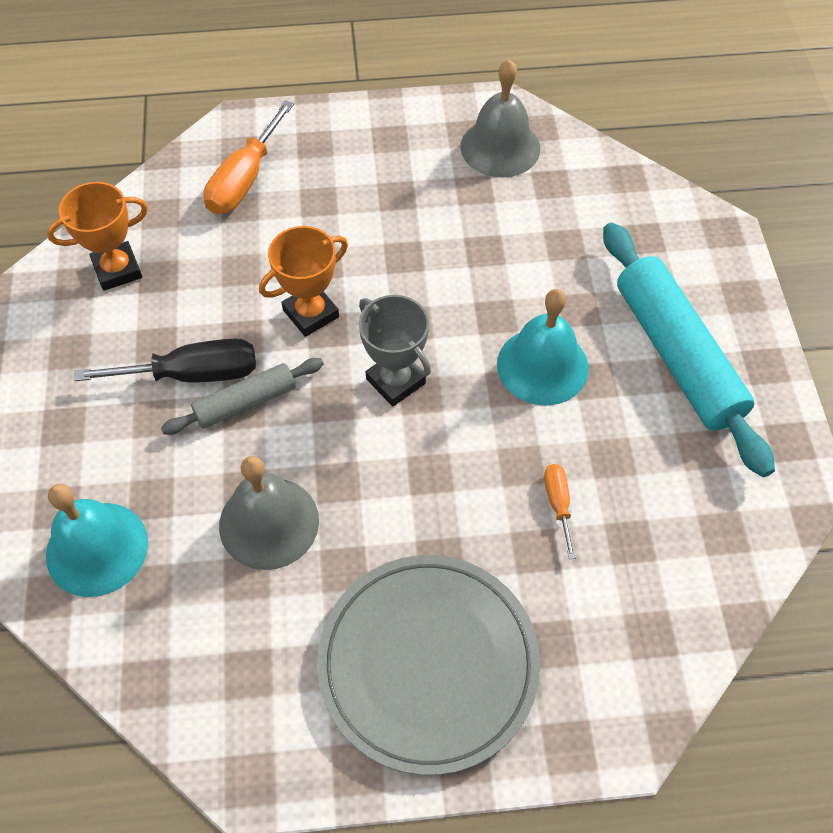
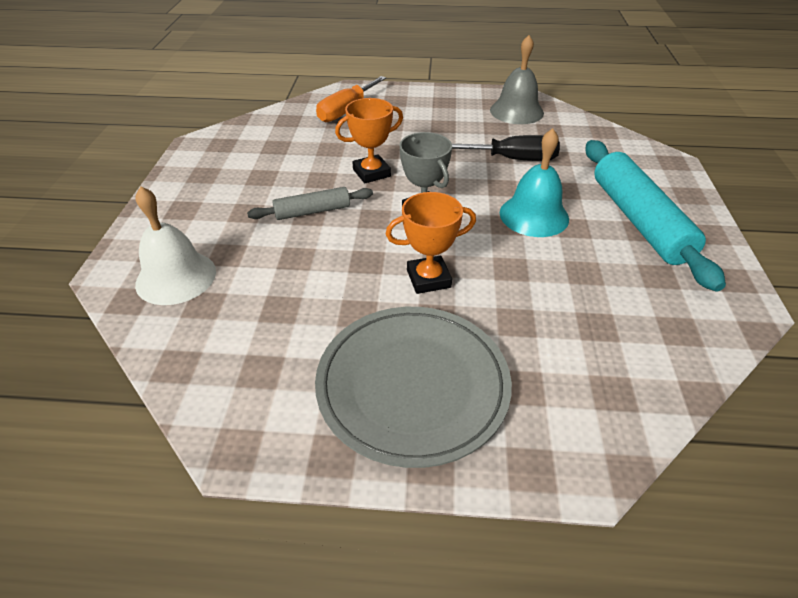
camera: 10 degrees right, 15 degrees down
turquoise bell [46,484,148,597] -> white bell [135,187,216,305]
orange trophy [47,182,148,291] -> orange trophy moved to [386,192,476,294]
black screwdriver [74,338,256,383] -> black screwdriver moved to [452,135,560,161]
grey bell [219,456,319,570] -> none
orange screwdriver [544,464,576,559] -> none

